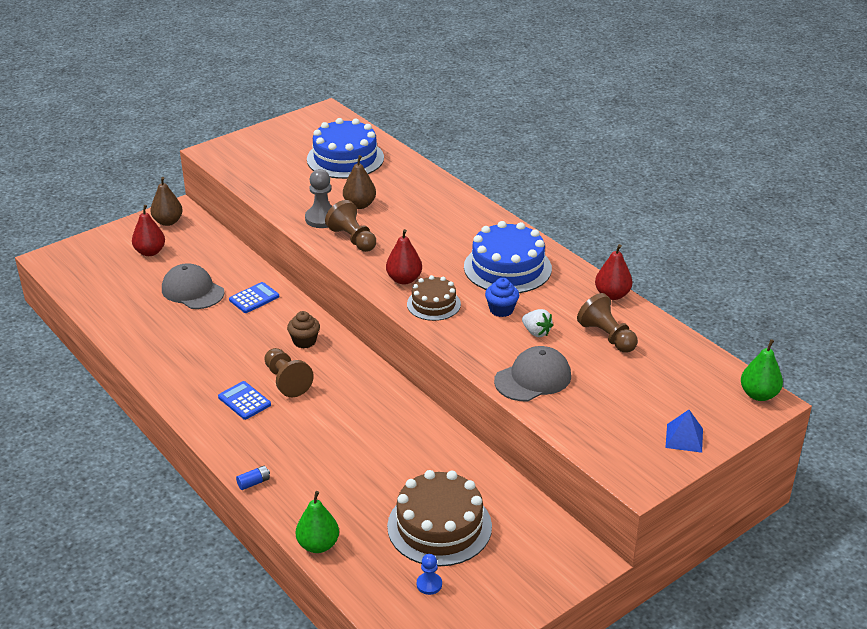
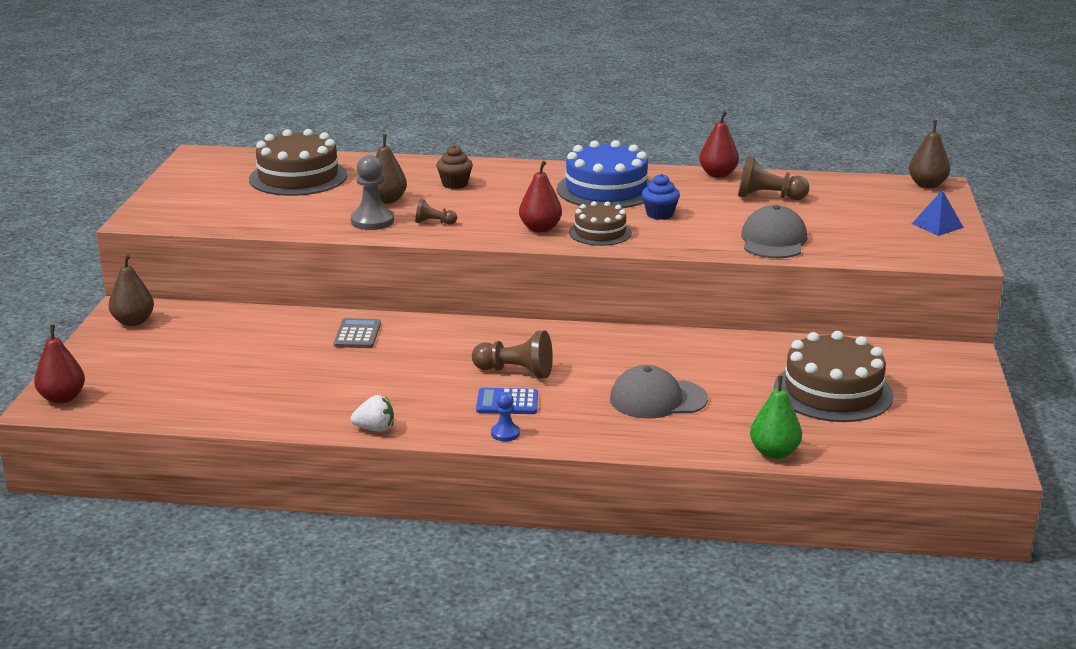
camera: 45 degrees left, 10 degrees down
red pear [132,205,165,256] -> red pear moved to [34,325,85,404]
grey cap [162,263,225,309] -> grey cap moved to [610,365,708,419]
blue calculator [229,282,279,313] -> grey calculator [334,318,381,348]
blue battery [236,466,270,490] -> none
brown cupcake [287,311,320,349] -> brown cupcake moved to [436,145,473,189]
blue cake [307,118,384,179] -> brown cake [249,129,347,196]
brown pawn [325,200,376,252] -> brown pawn [415,199,457,225], size x0.57
blue pawn [417,554,442,595] -> blue pawn moved to [491,392,520,441]
white strawberry [522,309,553,337] -> white strawberry moved to [351,395,394,432]
green pear [741,339,783,401] -> brown pear [909,120,950,188]

